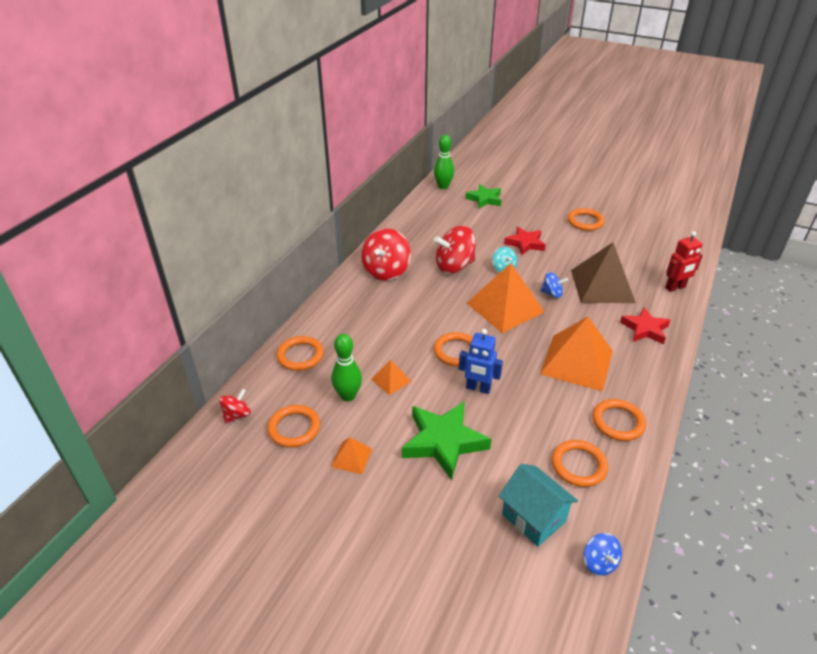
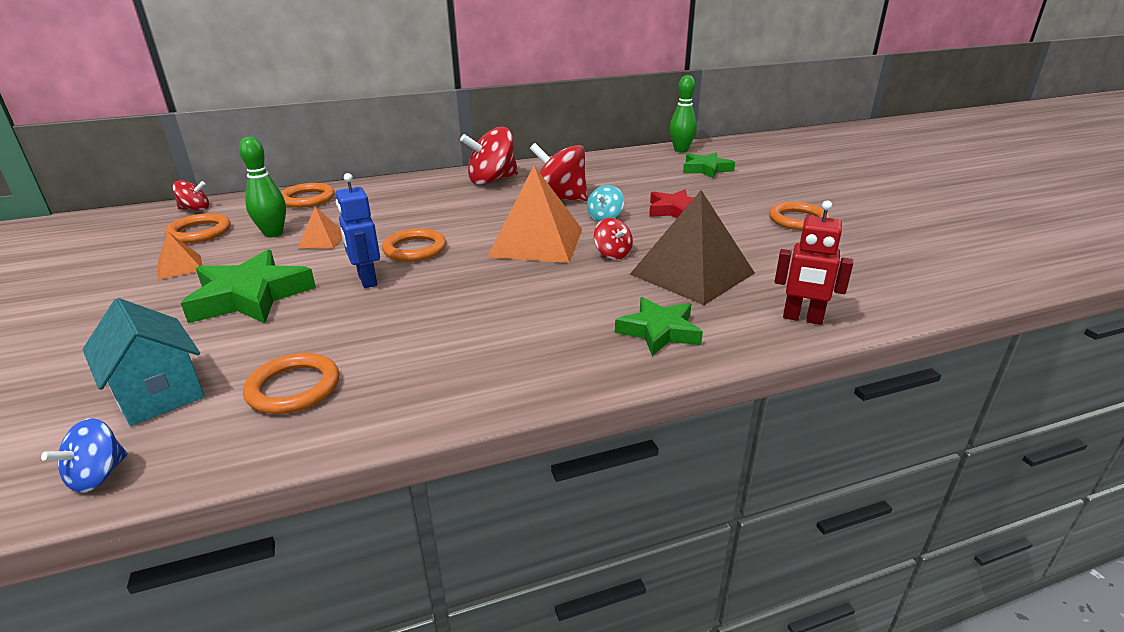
camera: 45 degrees right, 10 degrees down
turquoise house [499,464,578,547] -> turquoise house turned 45 degrees counterclockwise [83,298,205,426]
blue spinning top [540,272,568,298] -> red spinning top [594,218,633,259]
orange pyramid [540,317,613,391] -> none
orange ring [593,399,646,441] -> none
red star [620,307,671,344] -> green star [615,297,703,356]

